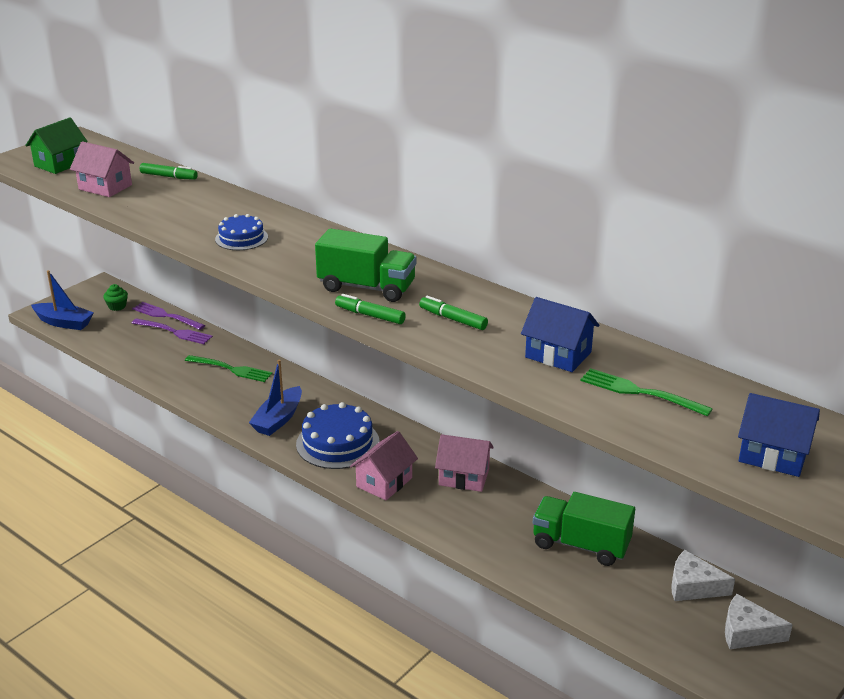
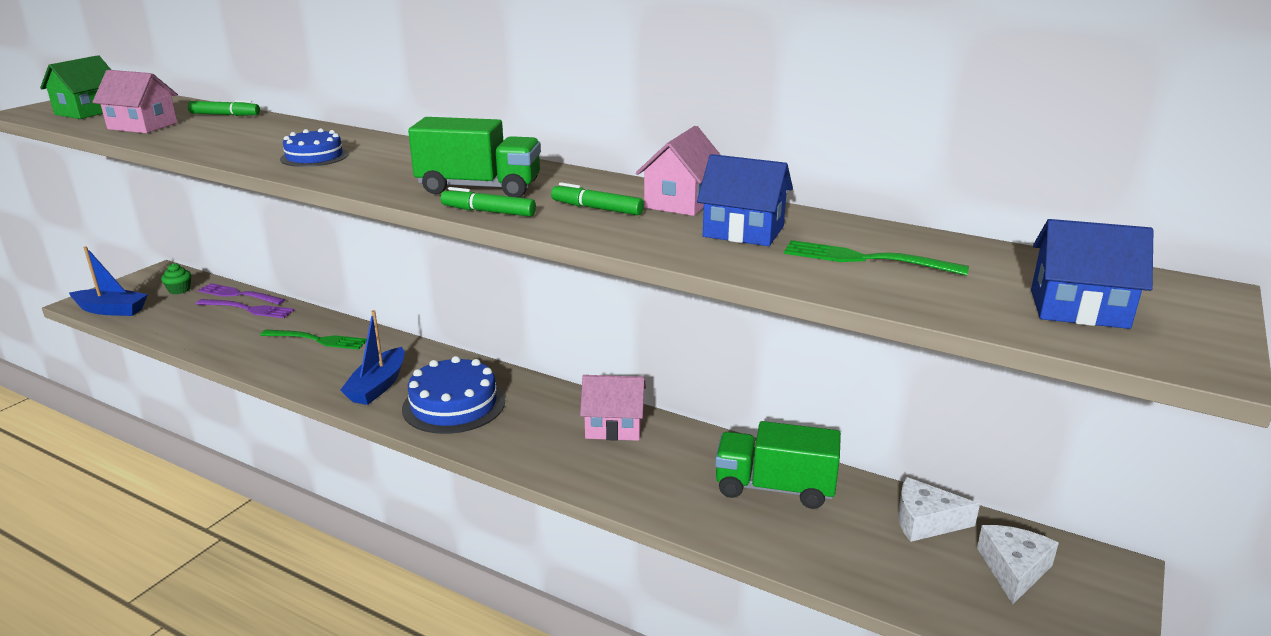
camera: 10 degrees left, 5 degrees down
pink house [350,431,418,500] -> pink house moved to [636,126,721,216]
white cheese [725,594,793,649] -> white cheese turned 105 degrees clockwise [977,525,1059,604]

